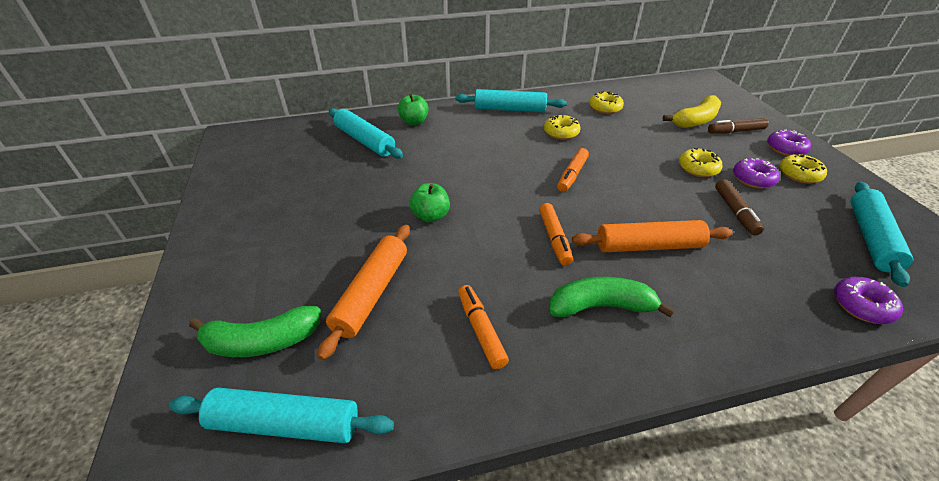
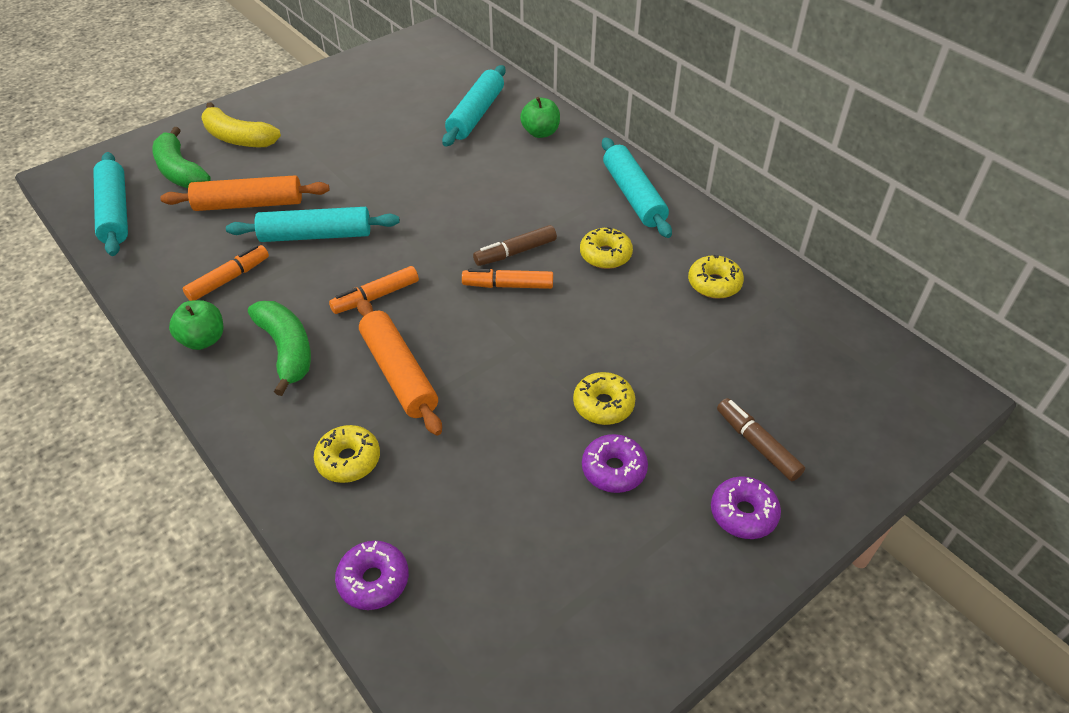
camera: 65 degrees right, 5 degrees up
green apple [409,183,450,222] -> green apple moved to [169,300,223,350]
yellow banana [663,95,721,128] -> yellow banana moved to [201,102,281,147]
brown marker [715,179,764,236] -> brown marker moved to [473,225,557,266]
yellow donut [779,153,827,184] -> yellow donut moved to [314,425,380,483]
turquoise rolling pin [850,182,913,287] -> turquoise rolling pin moved to [226,207,400,242]

